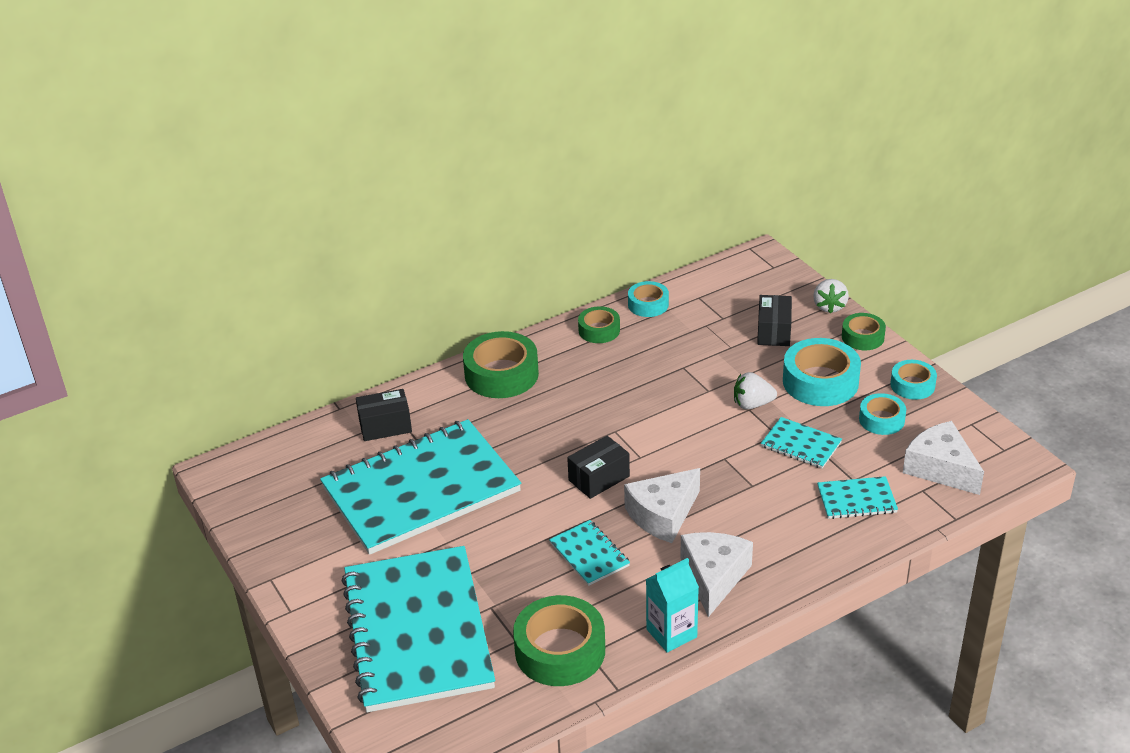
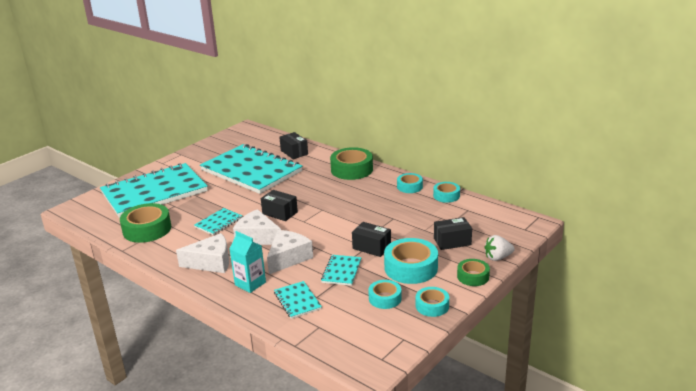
camera: 70 degrees right, 10 degrees down
green tape [578,306,620,343] -> turquoise tape [397,173,423,193]
turquoise carton [646,558,699,653] -> turquoise carton moved to [229,231,266,293]
white strawberry [734,372,777,410] -> black box [352,222,391,257]
white cheese [903,421,984,495] -> white cheese moved to [267,230,313,274]

